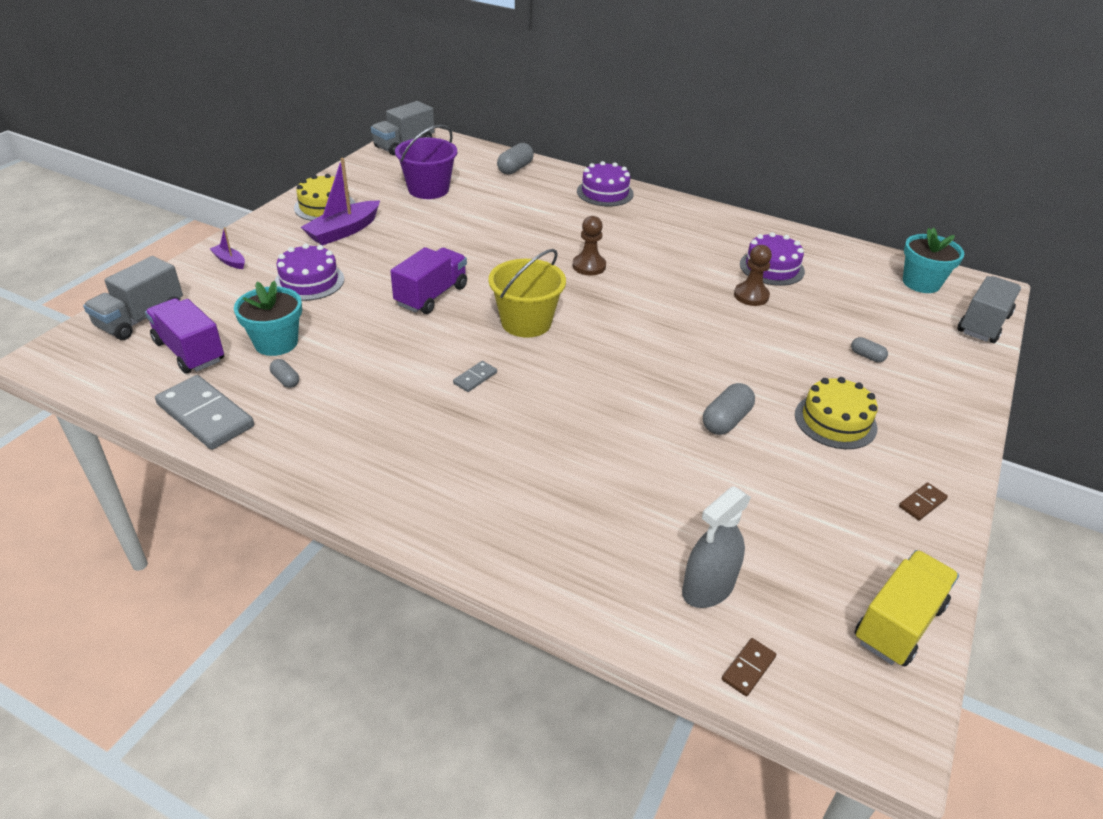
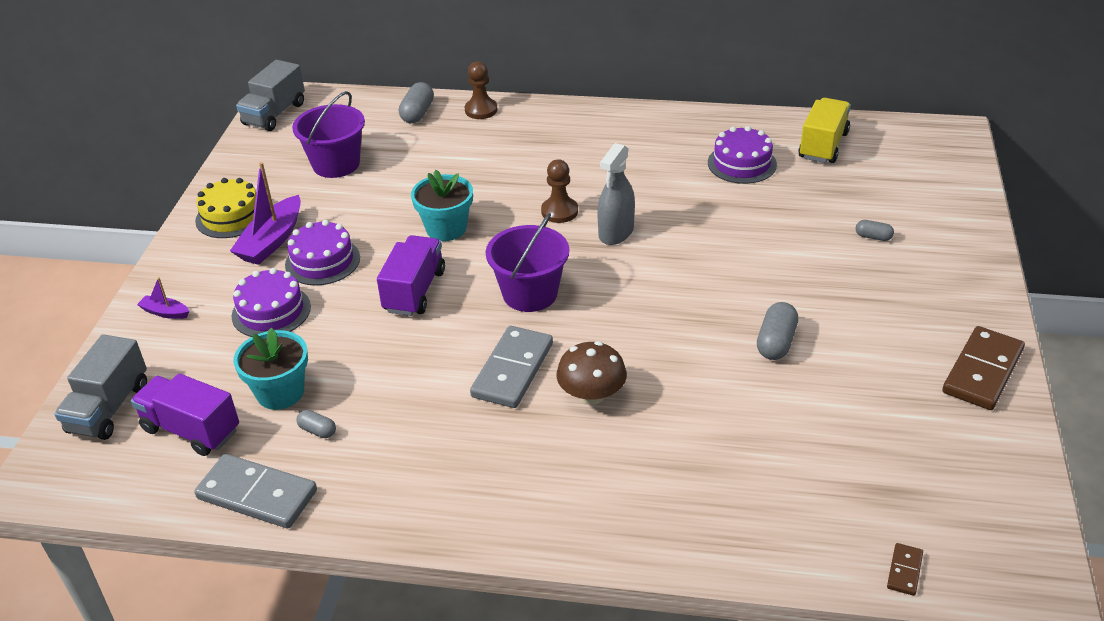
camera: 15 degrees left, 0 degrees up
grey domino [453,361,497,392] -> grey domino [470,326,553,408], size x2.17
yellow bucket [488,249,566,338] -> purple bucket [486,213,569,312]
purple cake [577,161,634,206] -> purple cake moved to [285,220,360,285]
grey spray bottle [682,486,751,608] -> grey spray bottle moved to [598,143,635,245]
brown pawn [734,245,772,306] -> brown pawn moved to [465,61,497,119]
yellow cake [795,377,878,449] -> none
yellow truck [855,550,959,667] -> yellow truck moved to [798,98,851,163]
brown domino [899,482,948,521] -> brown domino [942,326,1025,410], size x2.17
turquoise flower pot [903,227,964,293] -> turquoise flower pot moved to [411,170,473,241]
grey truck [958,276,1021,343] -> none
none -> brown mushroom [556,341,627,405]

